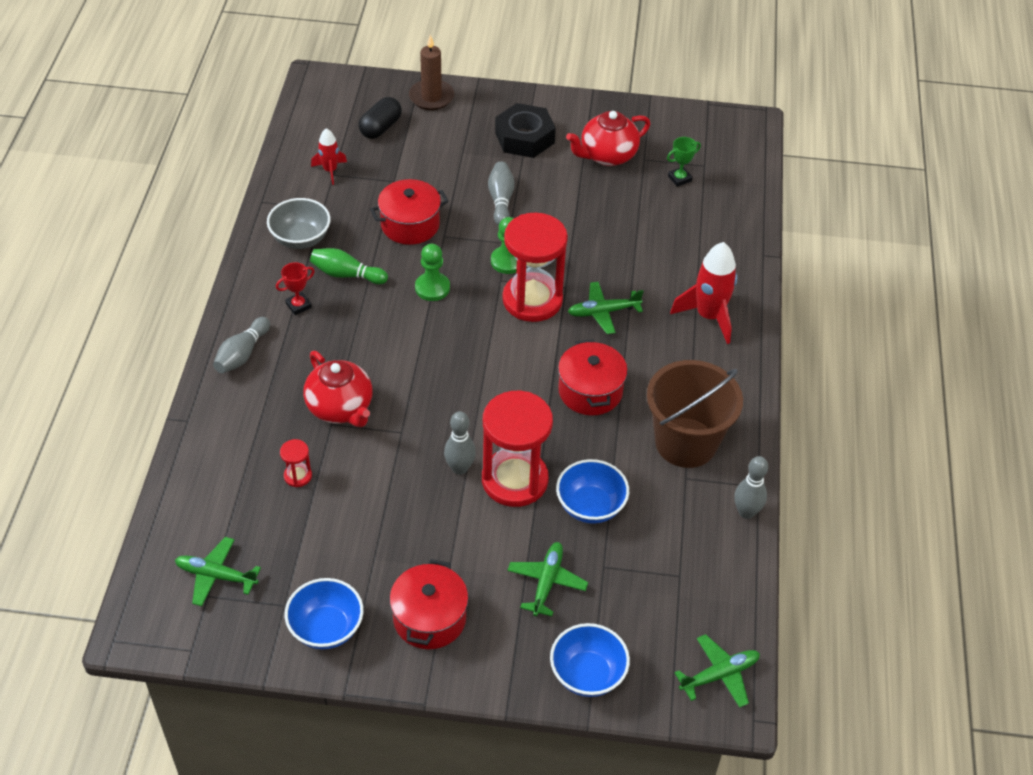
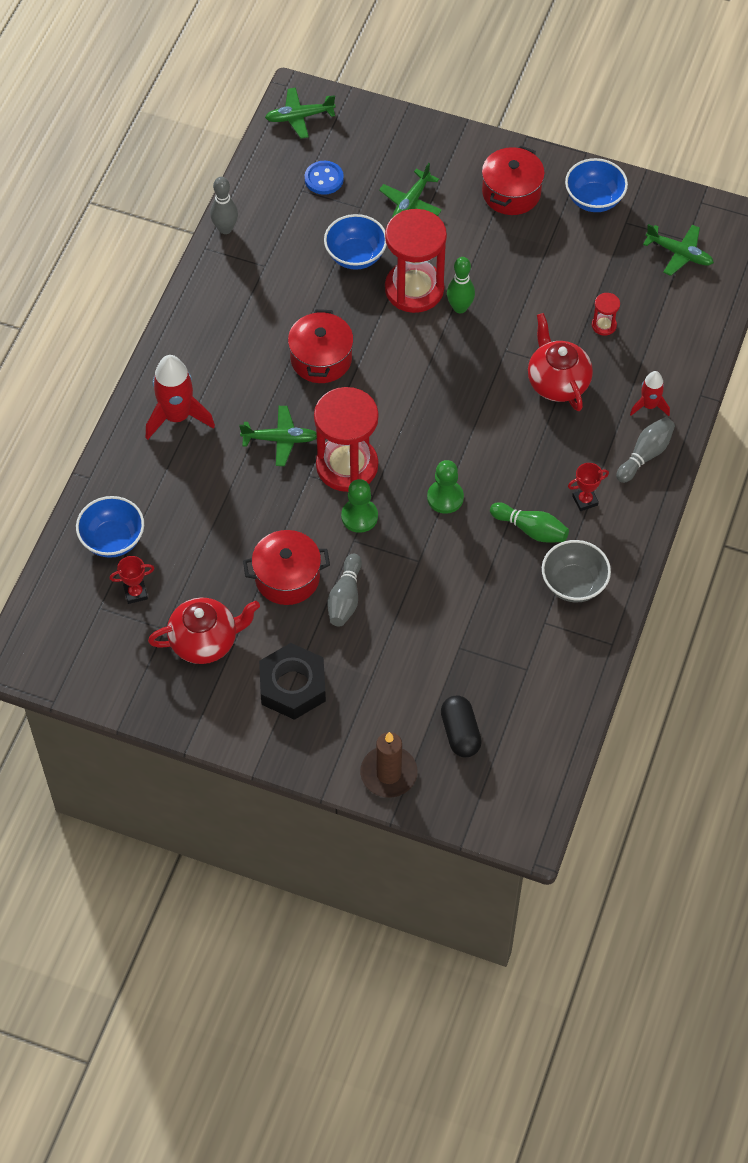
camera: 165 degrees left, 10 degrees up
red rocket [311,128,347,185] -> red rocket moved to [630,371,670,416]
black capsule [359,97,402,139] -> black capsule turned 60 degrees counterclockwise [441,696,482,757]
red pot [370,179,449,245] -> red pot moved to [243,530,330,605]
grey bowling pin [444,411,476,475] -> green bowling pin [447,257,475,313]
blue bowl [550,623,630,697] -> blue bowl moved to [76,496,144,558]
brown bucket [647,360,743,468] -> none
green trophy [667,137,701,187] -> red trophy [109,556,155,604]
none -> blue button [305,161,344,195]

